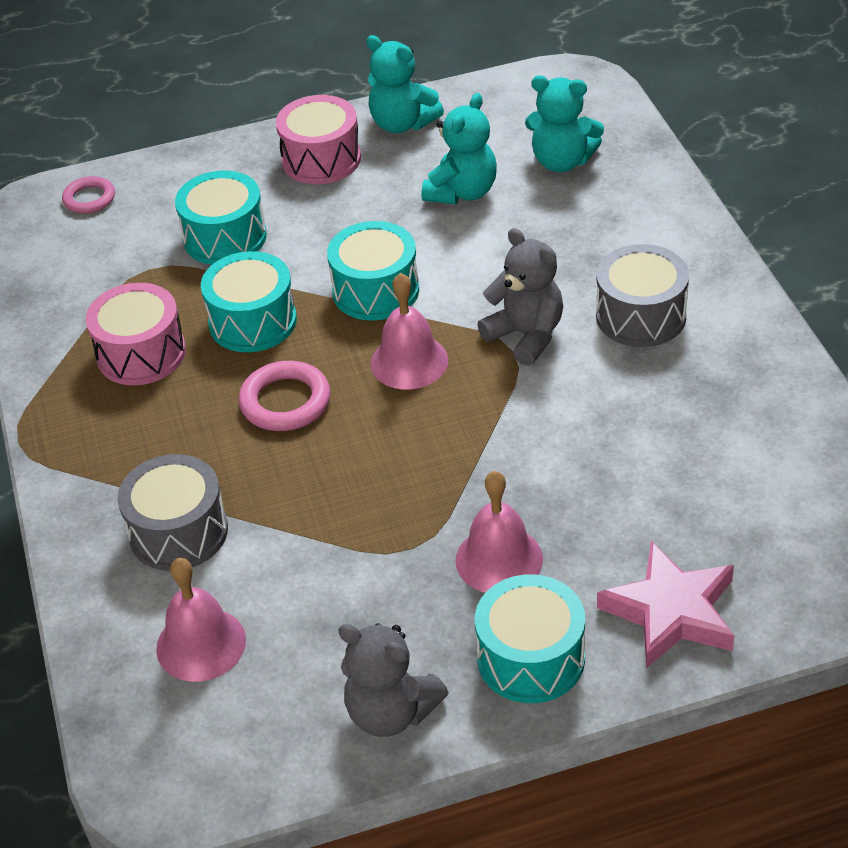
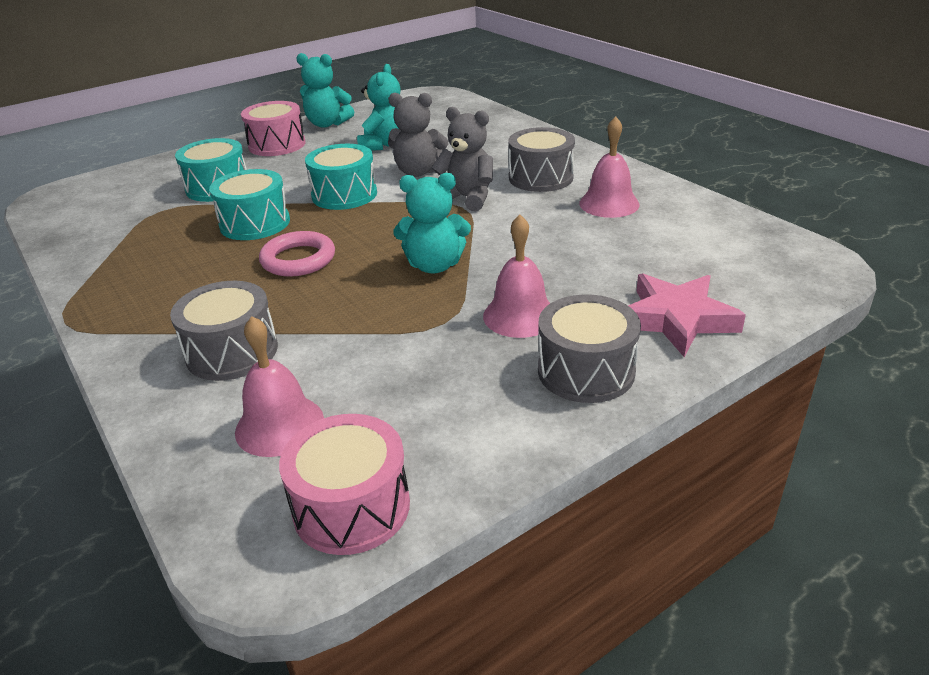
camera: 20 degrees left, 10 degrees down
pink ring [62,176,115,214] -> none
pink drum [85,283,186,385] -> pink drum moved to [279,414,410,555]
grey teddy bear [338,623,449,737] -> grey teddy bear moved to [388,93,448,177]
pink bell [370,273,448,389] -> pink bell moved to [579,116,640,218]
turquoise drum [475,574,585,703] -> grey drum [538,294,641,403]
turquoise teddy bear [525,75,604,172] -> turquoise teddy bear moved to [394,173,471,274]

